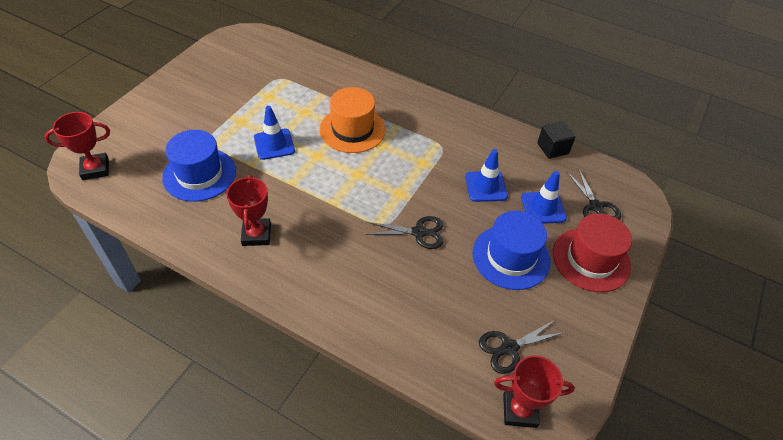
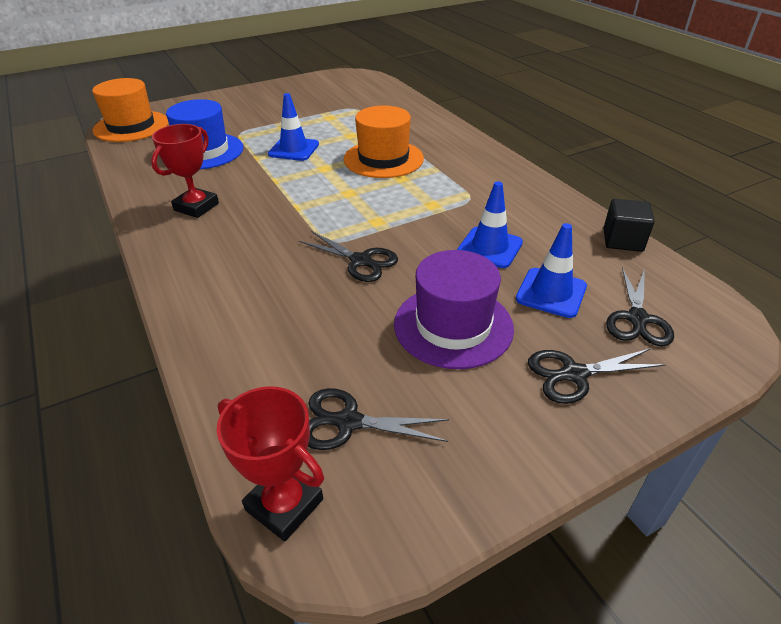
camera: 35 degrees right, 10 degrees down
red trophy [44,112,110,180] -> orange hat [92,78,168,142]
blue hat [473,211,550,290] -> purple hat [394,250,514,369]
red hat [553,213,632,292] -> black scissors [528,348,666,404]

